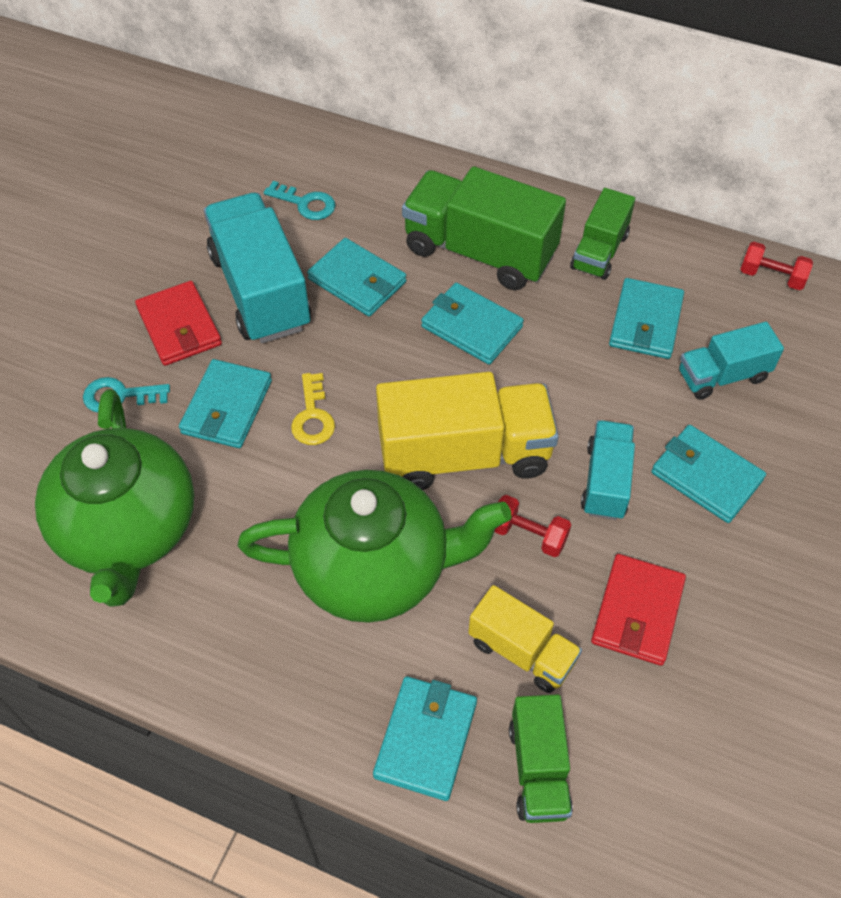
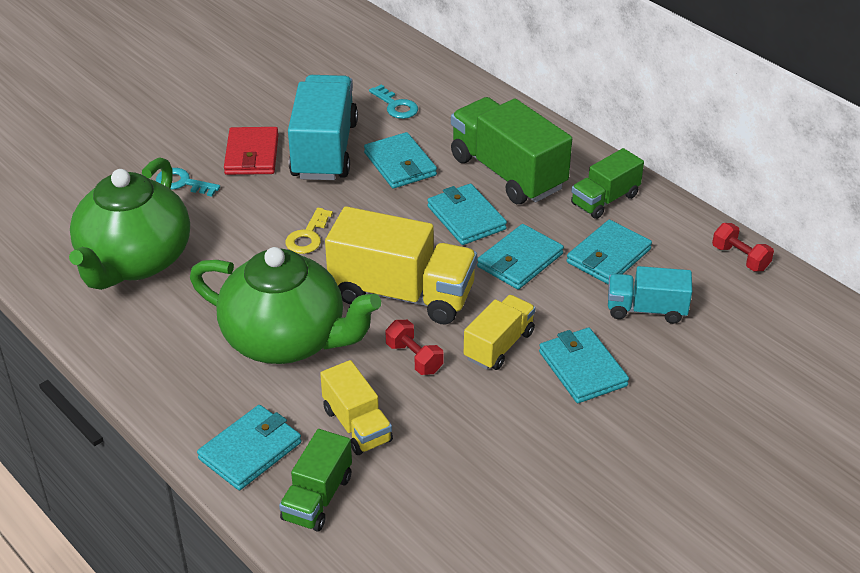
camera: 25 degrees right, 15 degrees down
turquoise wallet [179,359,272,448] -> turquoise wallet moved to [477,224,564,290]
turquoise truck [581,420,635,520] -> yellow truck [464,295,535,370]
red wallet [591,554,686,666] -> none

